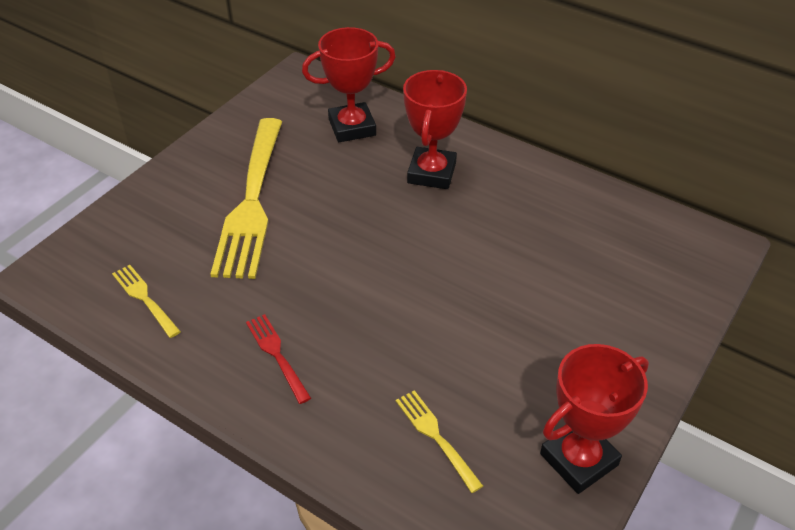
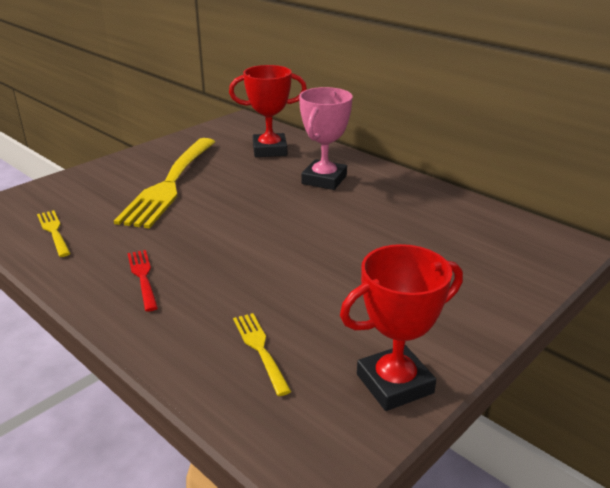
camera: 10 degrees right, 15 degrees down
red trophy [403,70,467,189] -> pink trophy [299,87,353,190]

